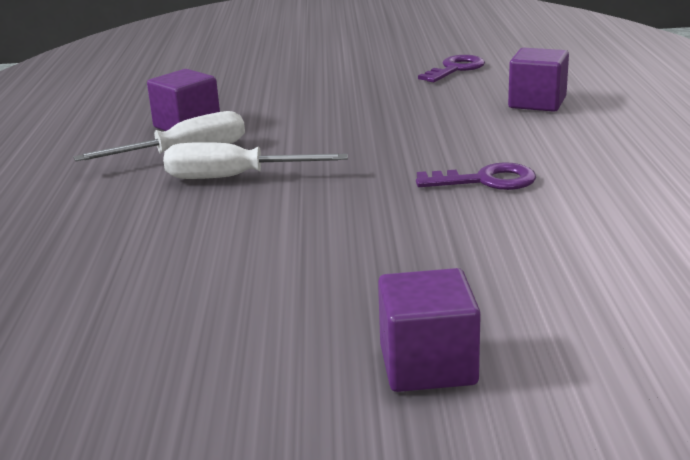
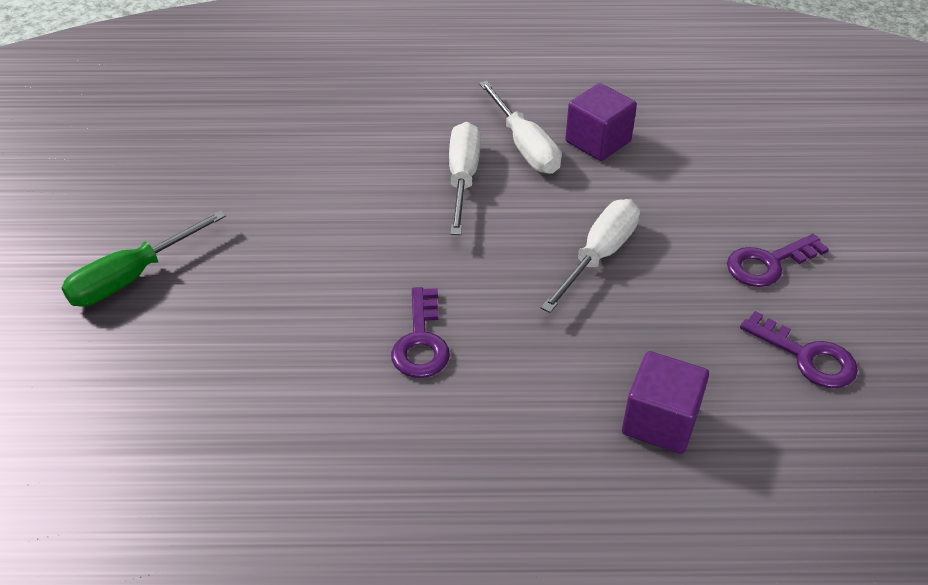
camera: 90 degrees right, 20 degrees up
purple cube [378,268,481,392] -> green screwdriver [61,210,226,307]
none -> white screwdriver [541,199,640,313]
none -> purple key [727,234,829,287]

